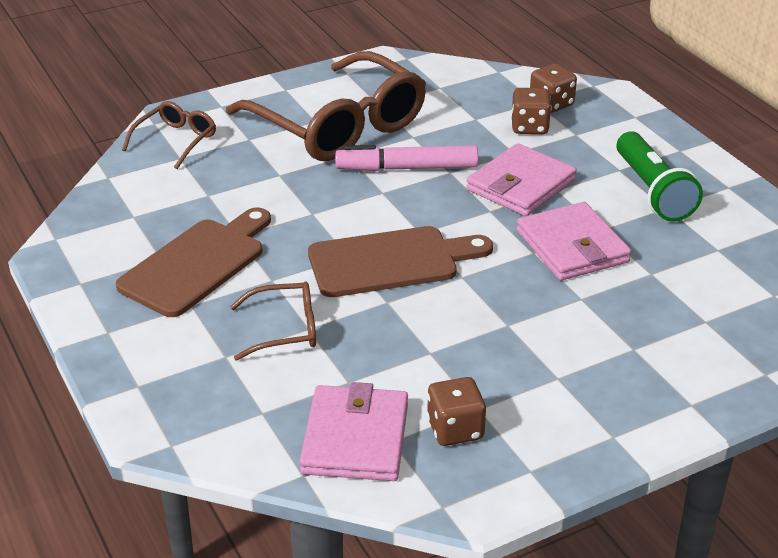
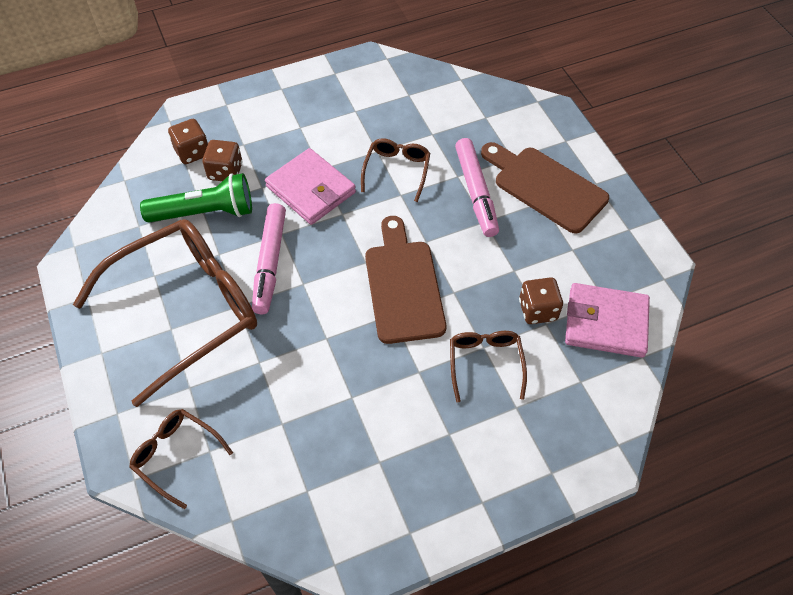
camera: 85 degrees left, 20 degrees up
brown cutting board [116,208,271,317] -> brown cutting board moved to [481,142,609,233]
brown dice [427,377,486,446] -> brown dice moved to [519,277,563,324]
pink wallet [517,202,631,281] -> brown glasses [361,138,430,202]
green flashlight [617,131,703,222] -> green flashlight moved to [140,173,252,223]
none -> pink marker [455,138,499,237]

